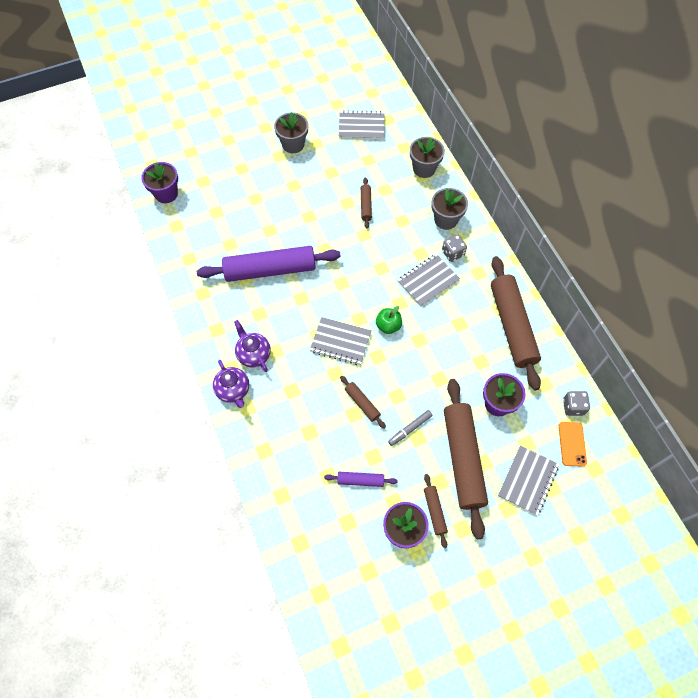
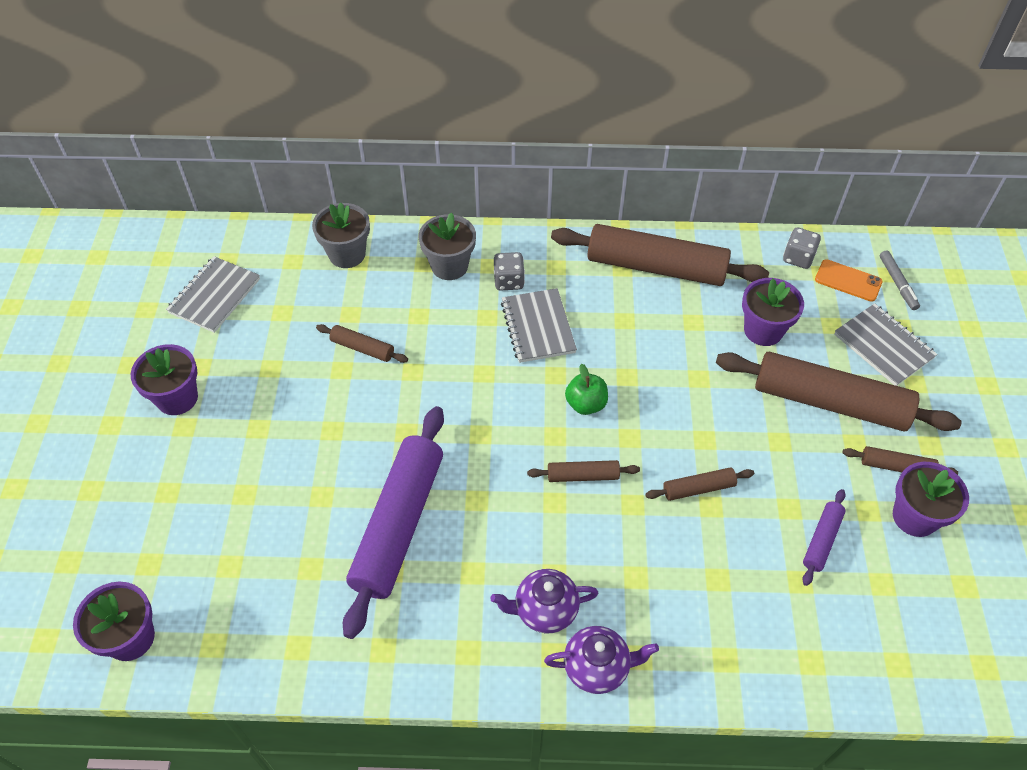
camera: 65 degrees left, 10 degrees down
grey flower pot [274,112,308,153] -> purple flower pot [131,344,198,415]
grey notebook [310,317,372,365] -> brown rolling pin [527,460,640,482]
grey marker [388,410,432,446] -> grey marker moved to [880,250,920,310]

